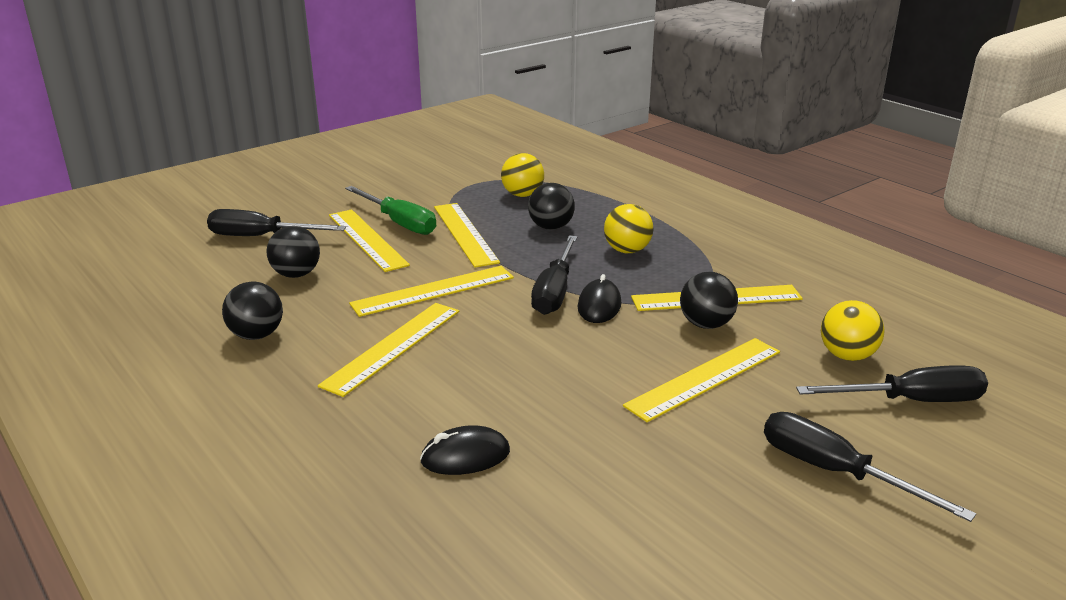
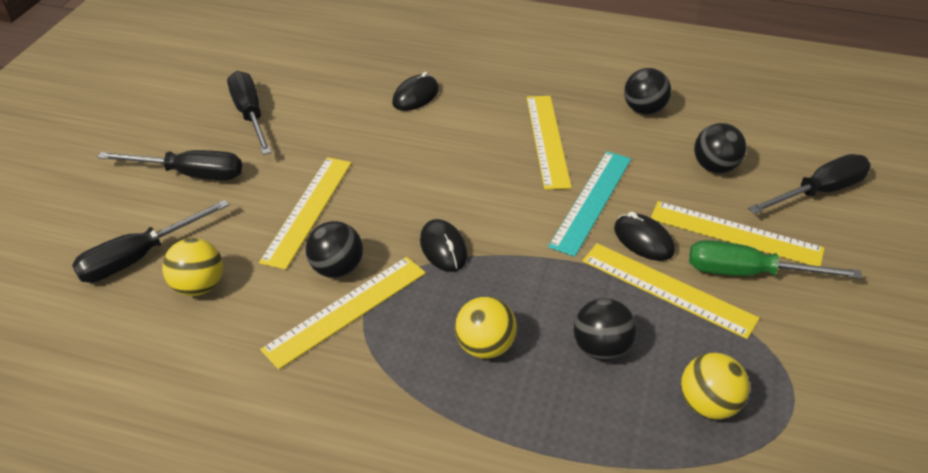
camera: 145 degrees right, 15 degrees up
yellow ruler [349,266,514,317] -> turquoise ruler [548,151,631,257]
black screwdriver [531,235,577,315] -> black screwdriver moved to [227,71,272,155]
none -> black mouse [614,212,675,261]

